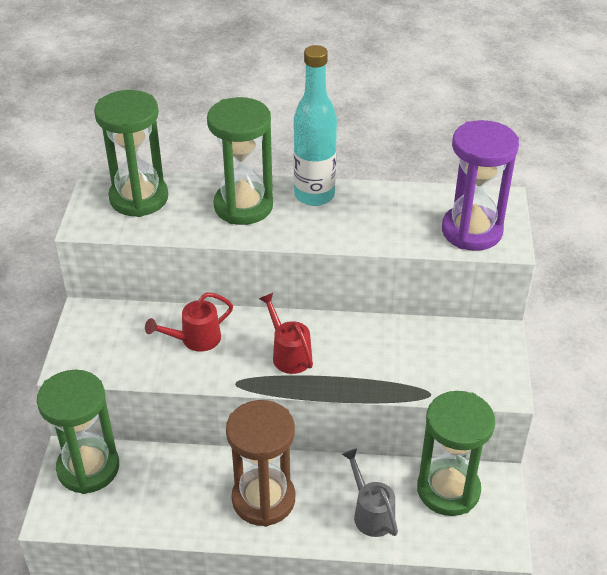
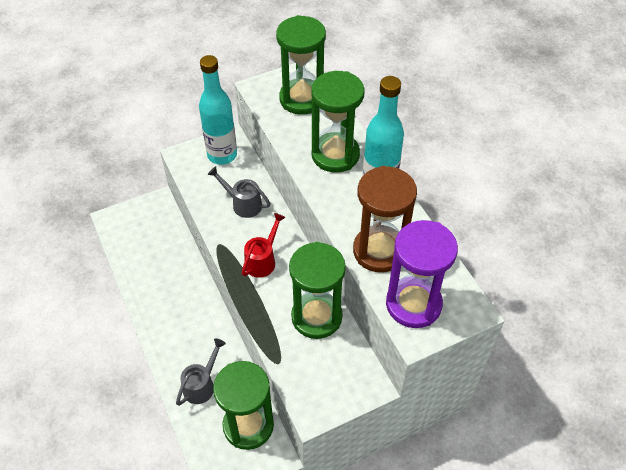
camera: 60 degrees right, 10 degrees up
green hourglass [37,370,119,494] -> green hourglass moved to [289,242,346,339]
red watering can [145,292,233,352] -> grey watering can [208,166,271,218]
brown hourglass [226,400,295,527] -> brown hourglass moved to [353,166,417,272]
none -> turquoise bottle [199,55,237,165]

